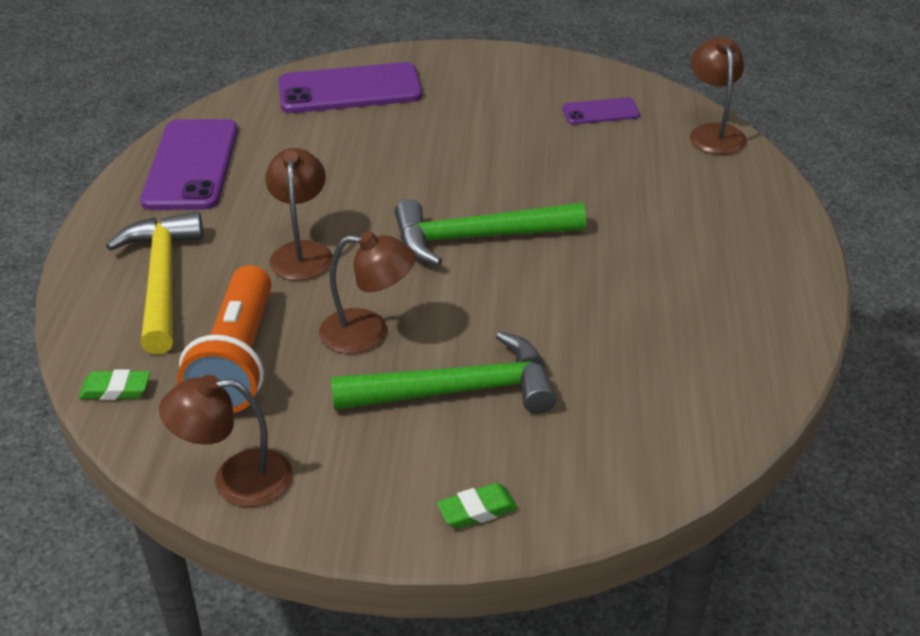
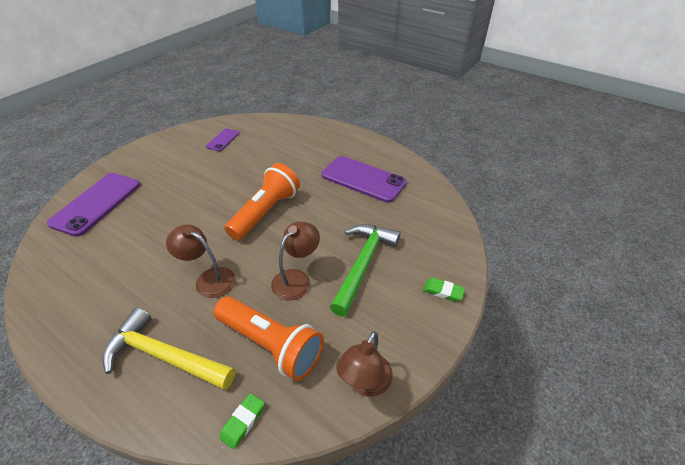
camera: 60 degrees left, 5 degrees up
purple phone [140,119,238,210] -> purple phone moved to [322,156,407,203]
green hammer [394,199,586,266] -> orange flashlight [225,163,300,241]
green eraser [437,483,518,529] -> green eraser turned 75 degrees counterclockwise [423,278,465,302]
brown lamp [690,37,747,155] -> none

